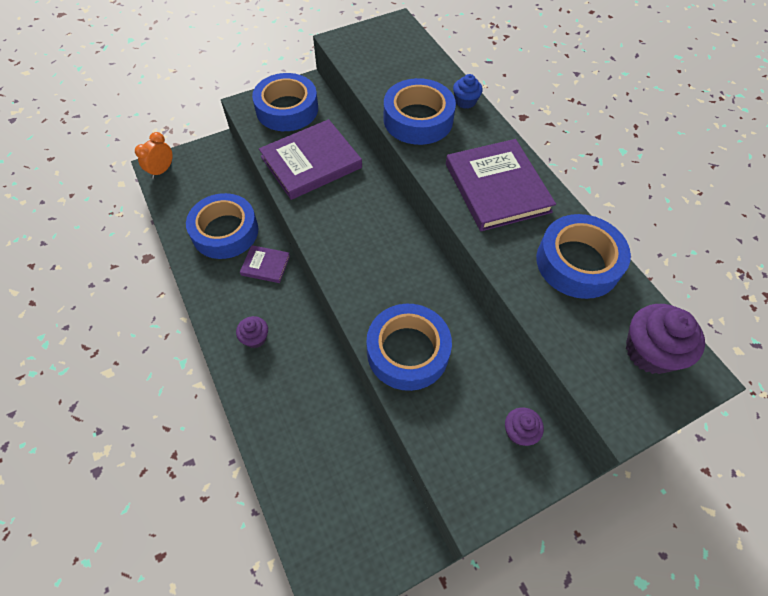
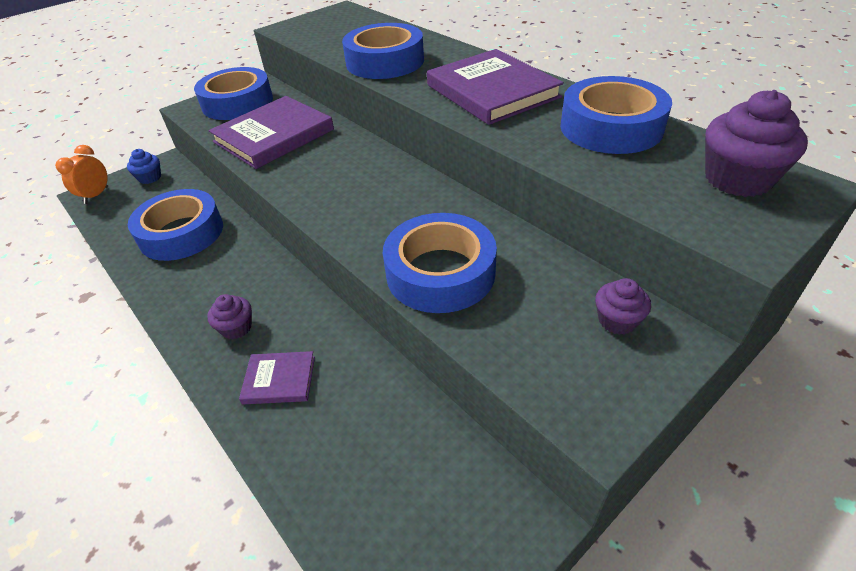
camera: 10 degrees left, 15 degrees down
purple book [240,245,290,283] -> purple book moved to [239,351,315,404]
blue cupcake [453,74,483,109] -> blue cupcake moved to [127,149,161,184]

